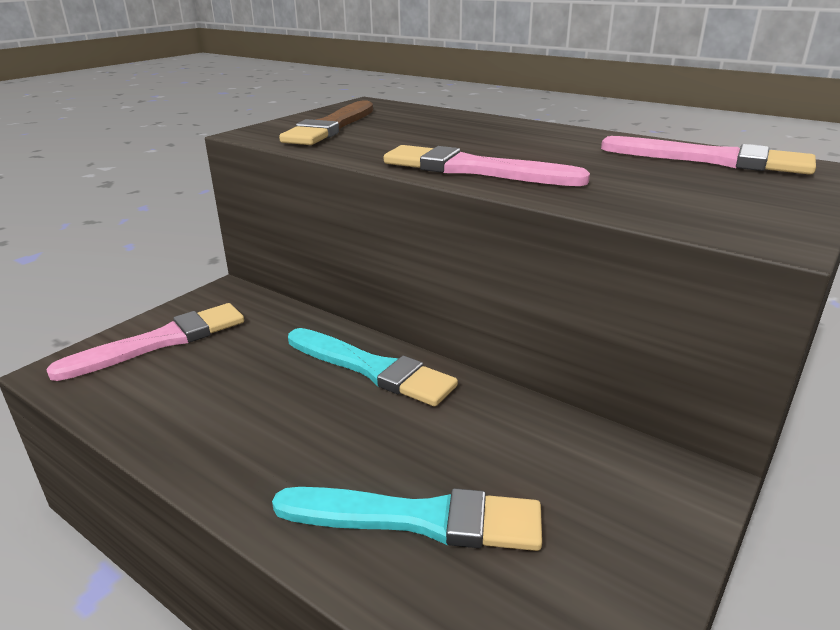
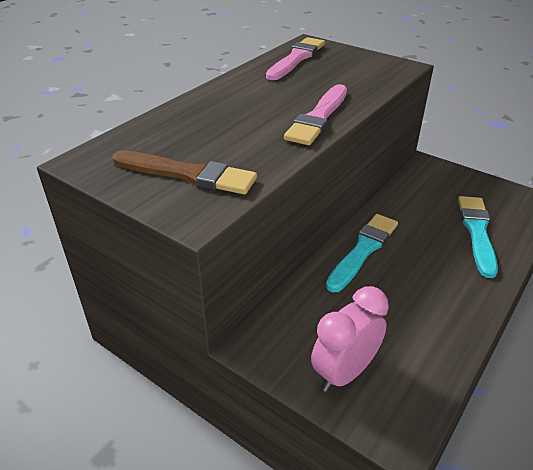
camera: 90 degrees left, 10 degrees up
pink brush [46,303,244,381] -> pink clock [311,286,389,392]

